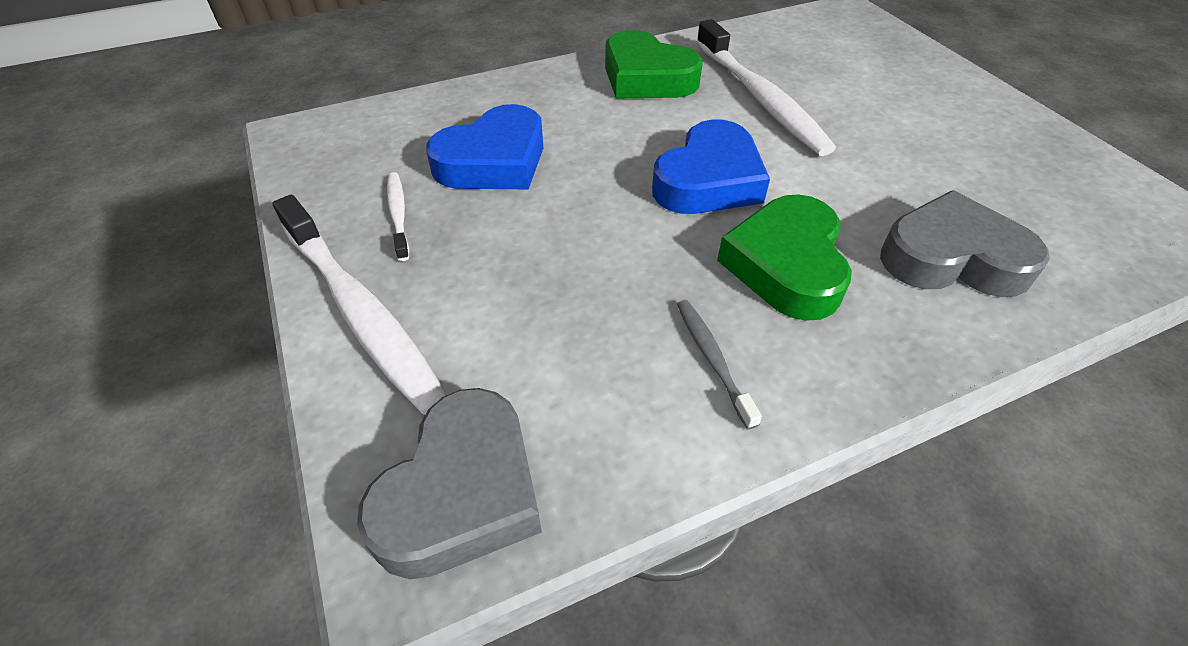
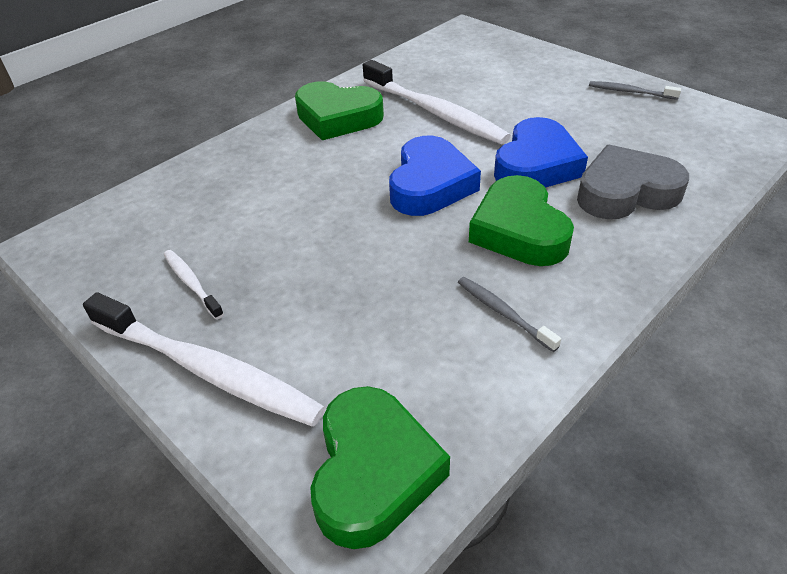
camera: 20 degrees left, 5 degrees down
grey heart [357,388,542,579] -> green heart [310,386,450,549]
blue heart [426,104,543,189] -> blue heart moved to [494,117,588,188]
none -> grey toothbrush [589,81,681,100]

